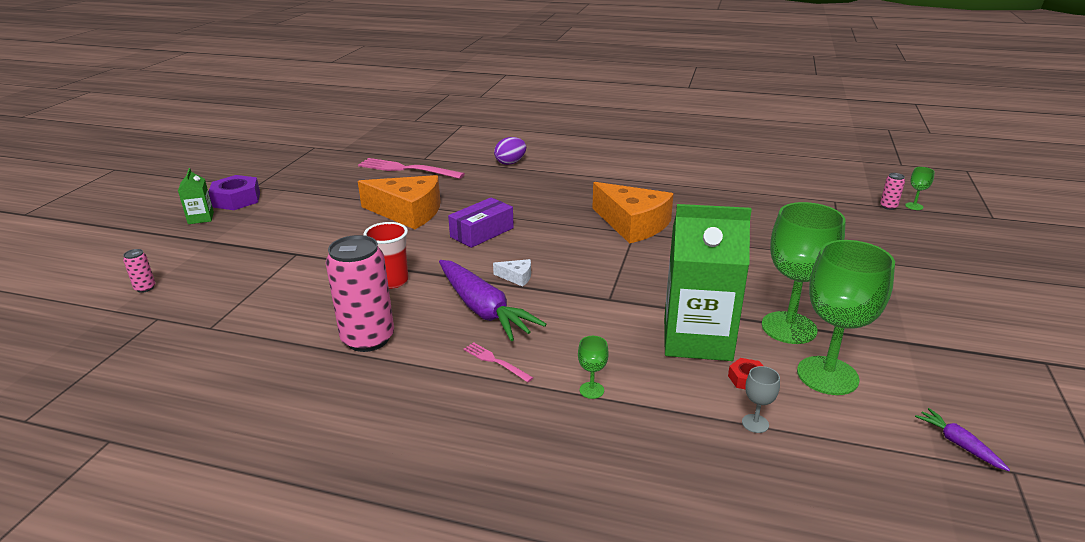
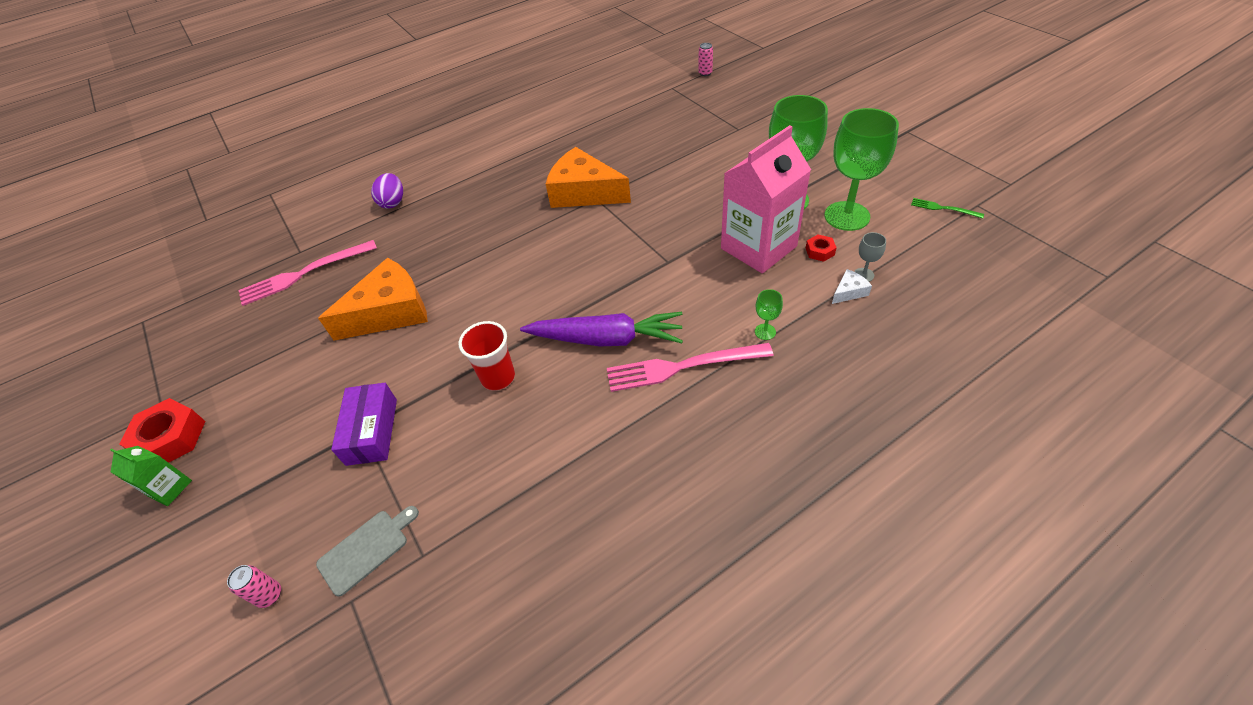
camera: 45 degrees left, 20 degrees up
purple nut [208,175,260,210] -> red nut [119,398,206,463]
pink can [326,235,394,352] -> none
purple box [448,197,514,248] -> purple box moved to [331,383,397,466]
pink fork [463,342,533,382] -> pink fork [607,343,774,392], size x2.09
white cheese [493,259,531,287] -> white cheese moved to [832,269,872,304]
orange cheese [592,182,673,244] -> orange cheese turned 150 degrees counterclockwise [546,147,631,208]
green carton [664,204,752,361] -> pink carton [721,125,811,273]
green goblet [905,167,935,210] -> none
purple carrot [915,408,1010,471] -> green fork [911,198,984,219]
none -> grey cutting board [316,506,419,597]

